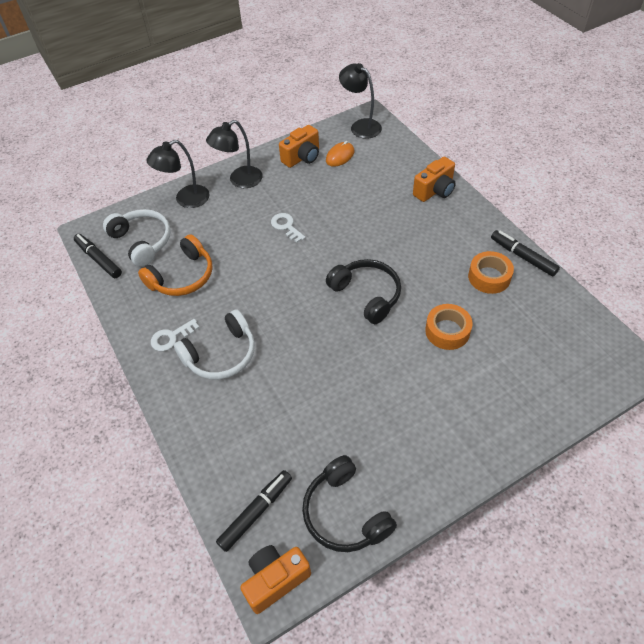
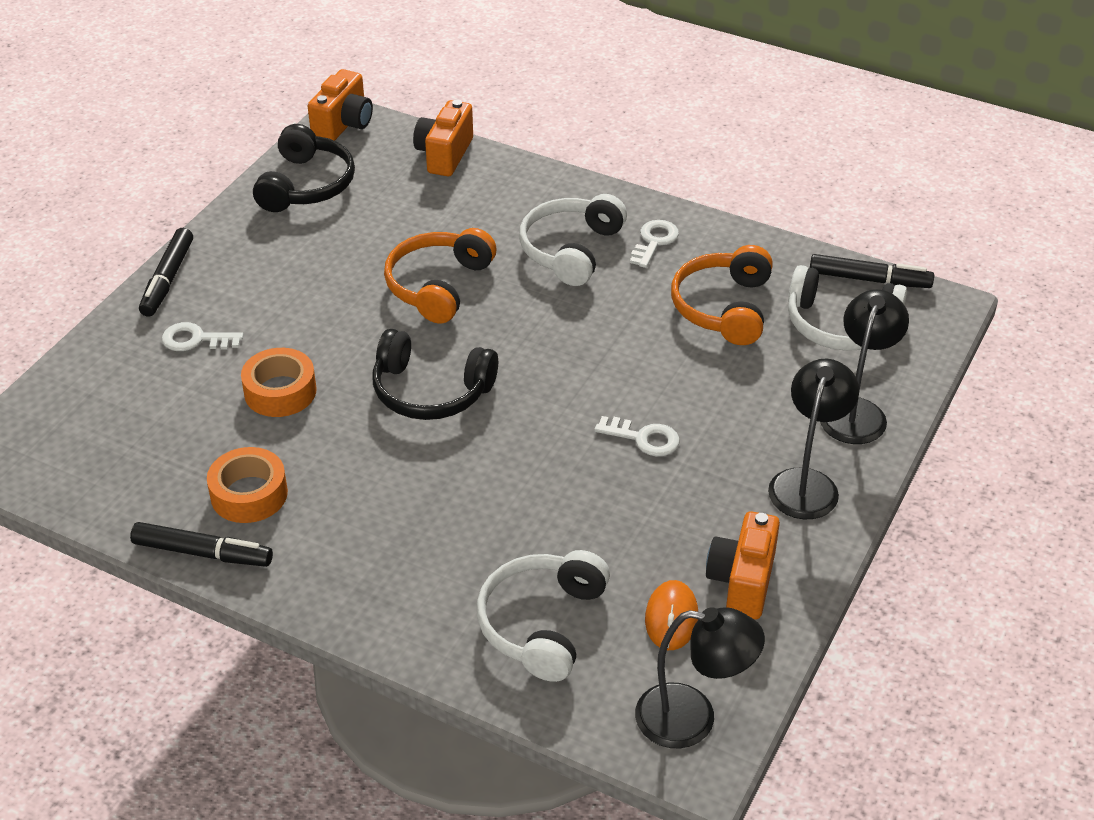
camera: 145 degrees right, 10 degrees down
black marker [216,470,292,552] -> black marker moved to [139,228,193,317]
black headphones [302,455,397,552] -> black headphones turned 75 degrees clockwise [253,124,355,212]
orange camera [413,157,456,202] -> orange camera moved to [413,99,473,176]
none -> white key [162,322,243,351]
none -> orange headphones [384,228,496,324]
none -> white headphones [477,550,610,682]

